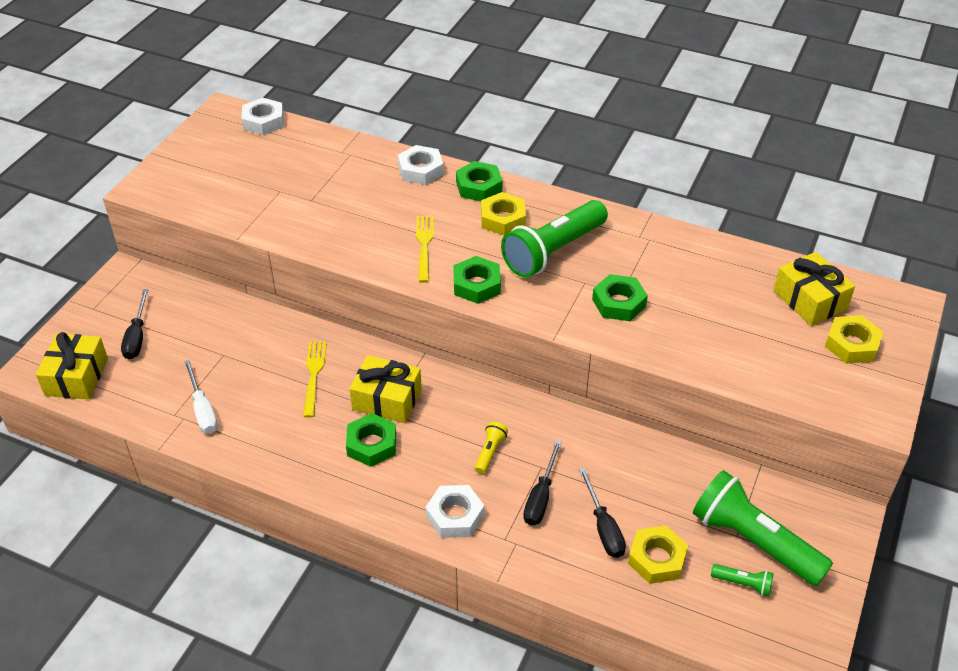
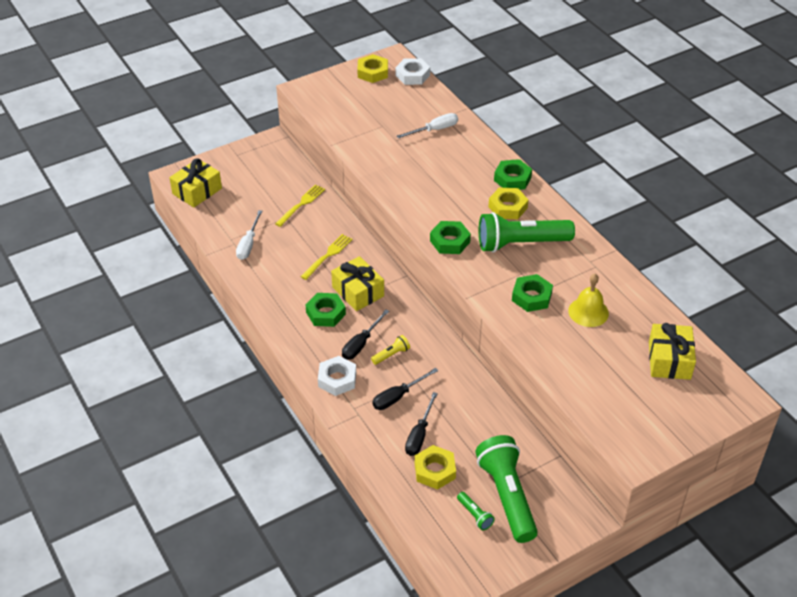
camera: 35 degrees right, 0 degrees up
black screwdriver [121,289,148,359] -> black screwdriver moved to [342,309,389,360]
white nut [398,145,444,185] -> none
yellow fork [416,216,434,283] -> yellow fork moved to [275,184,325,227]
yellow nut [825,315,883,363] -> yellow nut moved to [357,54,388,83]
none -> white screwdriver [397,113,458,138]
none -> yellow bell [568,274,609,327]

